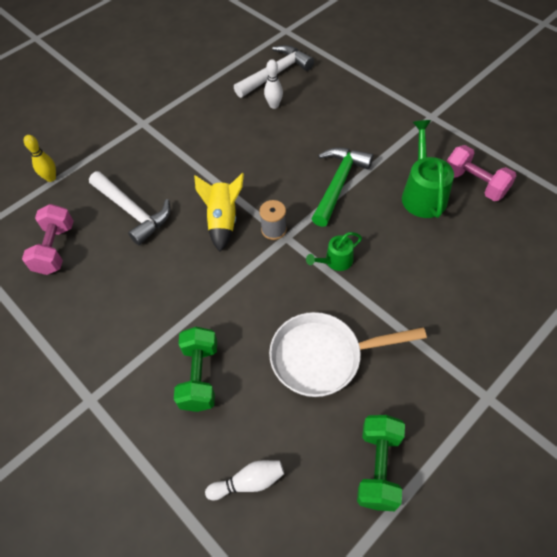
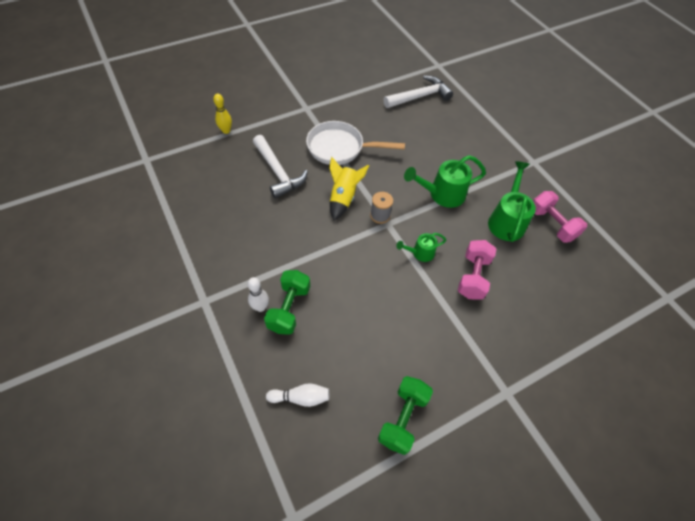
camera: 10 degrees right, 0 degrees up
pink dumbbell [22,204,73,275] -> pink dumbbell moved to [458,240,496,300]
white bowling pin [264,59,283,109] -> white bowling pin moved to [247,277,269,312]
white pan [269,312,427,397] -> white pan moved to [306,121,405,165]
green hammer [311,147,373,227] -> green watering can [404,155,486,208]

